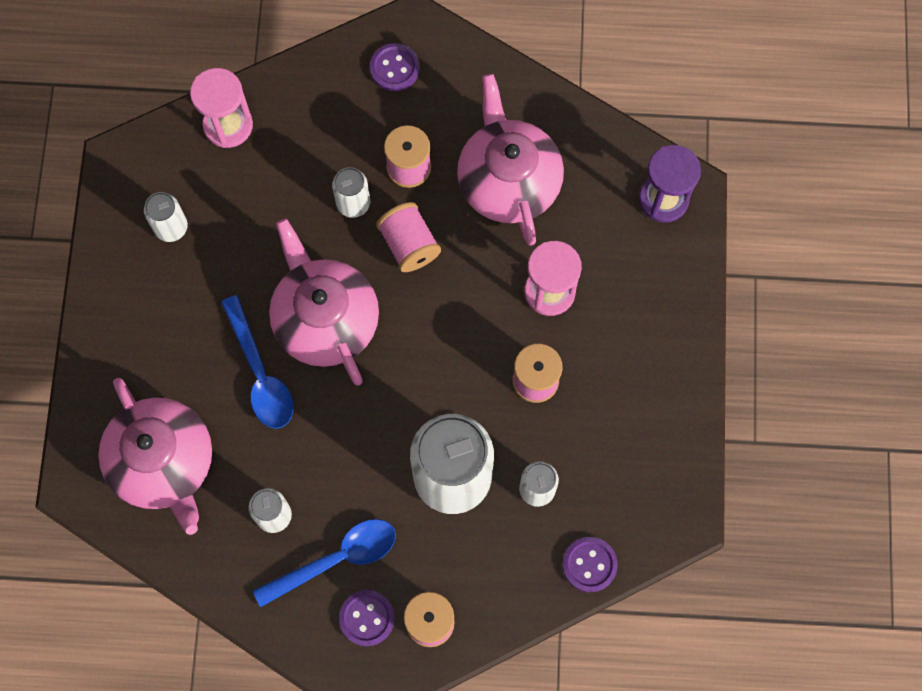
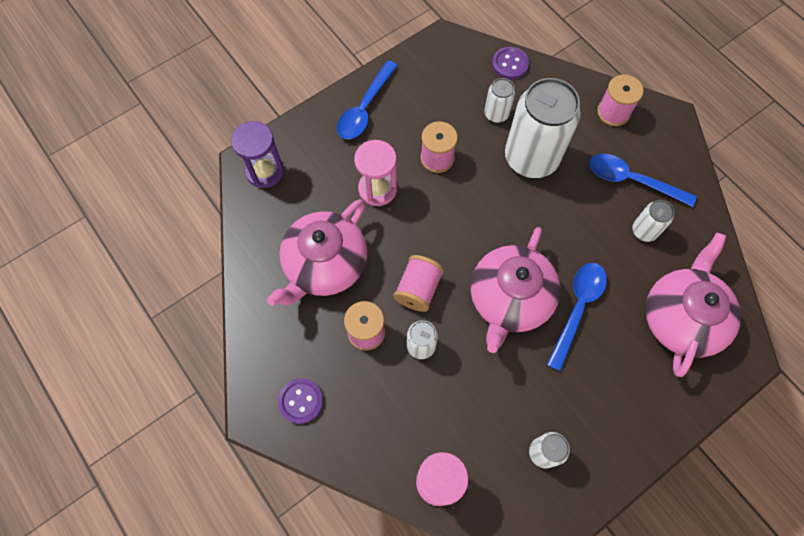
camera: 130 degrees left, 5 degrees down
purple button [339,590,395,646] -> none
none -> blue spoon [337,60,398,140]

